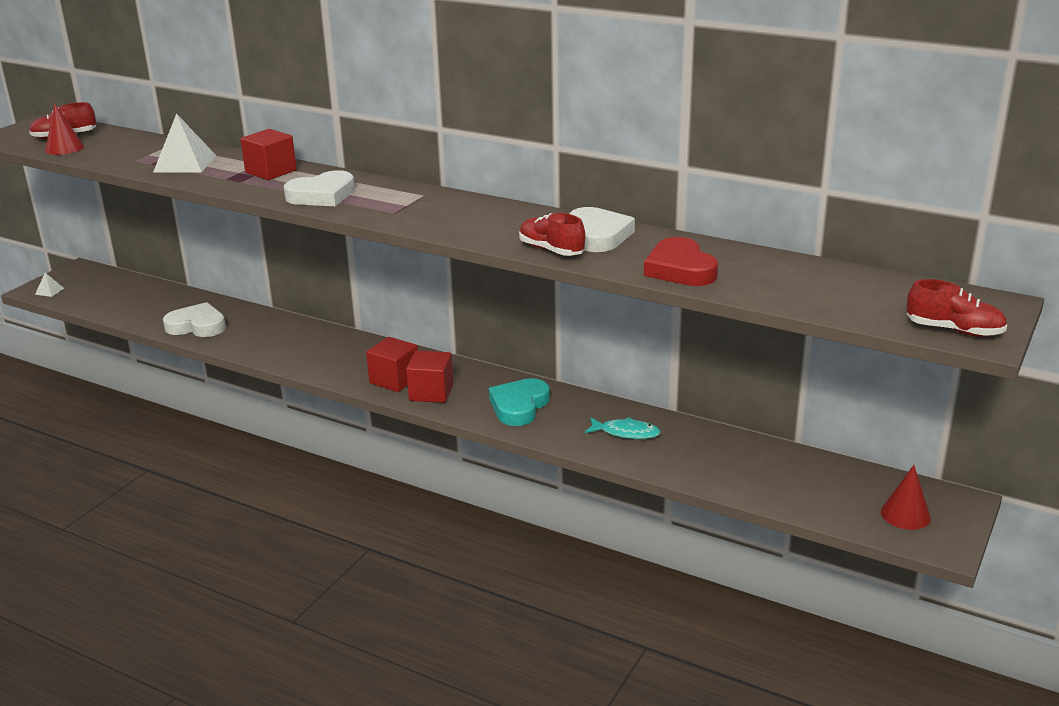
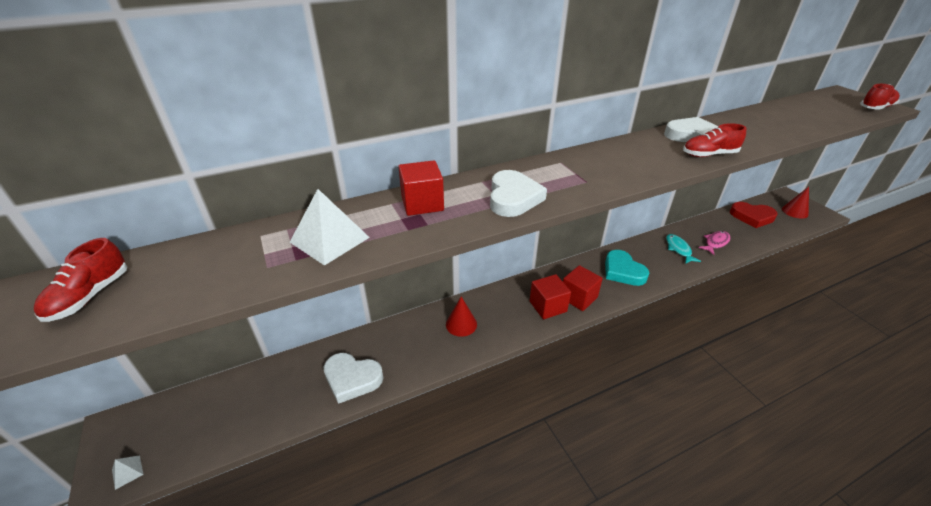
camera: 55 degrees left, 10 degrees up
red cone [45,103,84,155] -> red cone moved to [446,296,477,337]
white heart [163,302,226,337] -> white heart turned 120 degrees counterclockwise [324,353,383,404]
turquoise fish [585,417,661,439] -> turquoise fish turned 60 degrees counterclockwise [666,234,701,264]
red heart [644,237,718,286] -> red heart moved to [730,202,778,228]
none -> pink fish [698,231,731,255]

